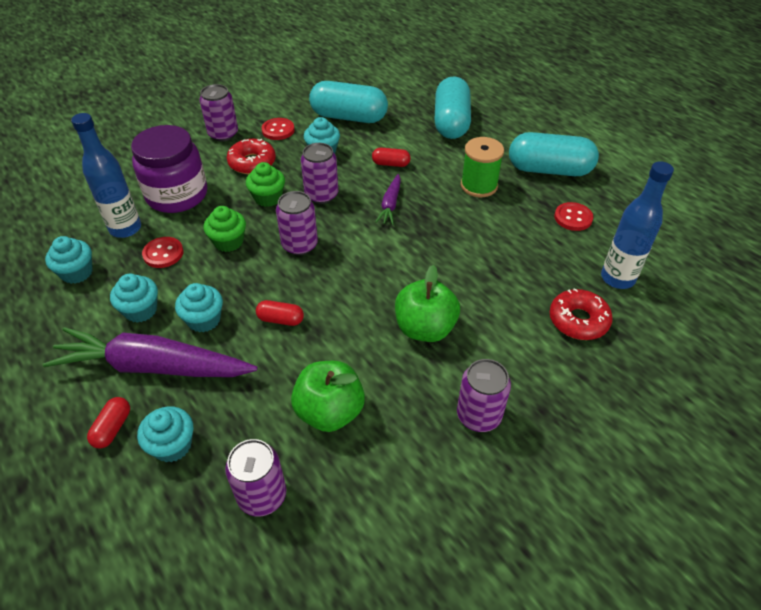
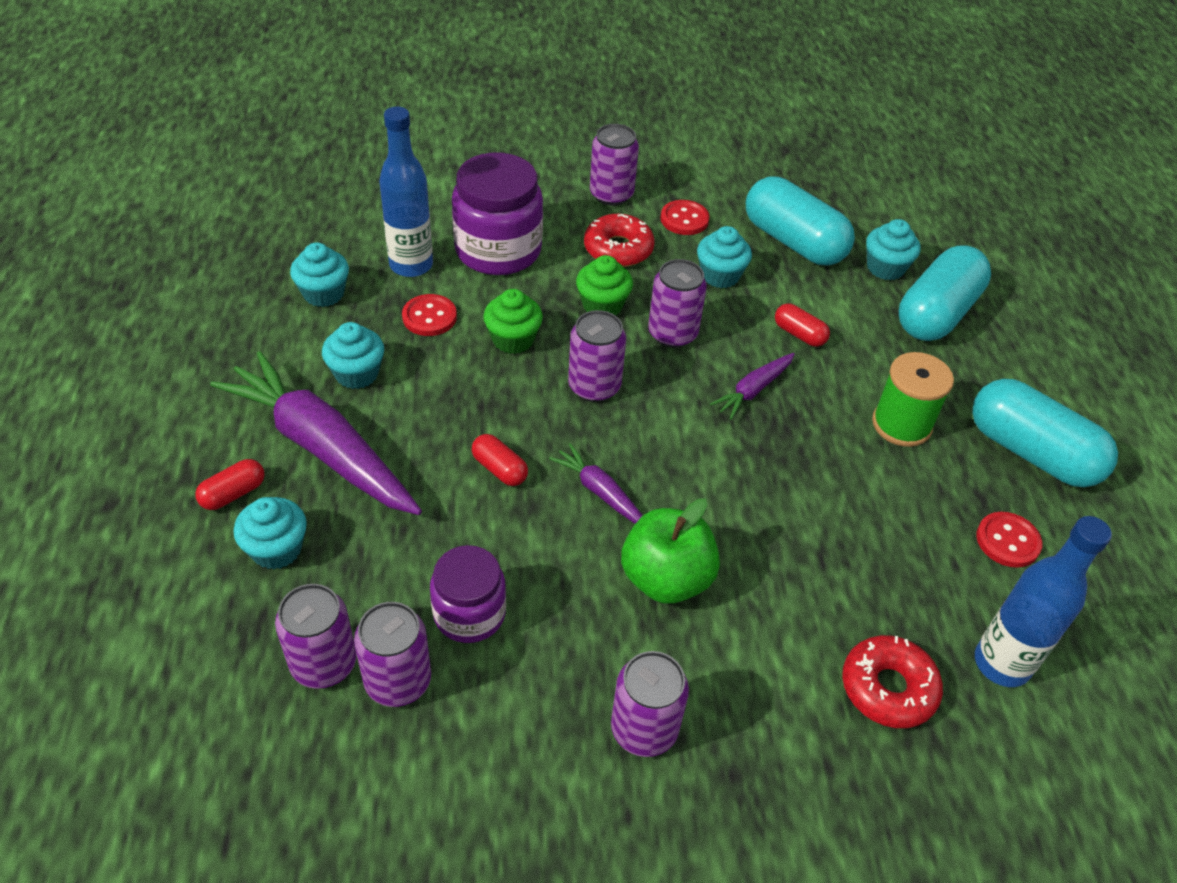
camera: 30 degrees right, 0 degrees up
turquoise cupcake [175,283,223,333] -> turquoise cupcake moved to [866,219,920,280]
green apple [291,361,365,432] -> purple jar [430,545,506,643]
none -> purple can [354,602,431,707]
none -> purple carrot [549,443,643,524]

